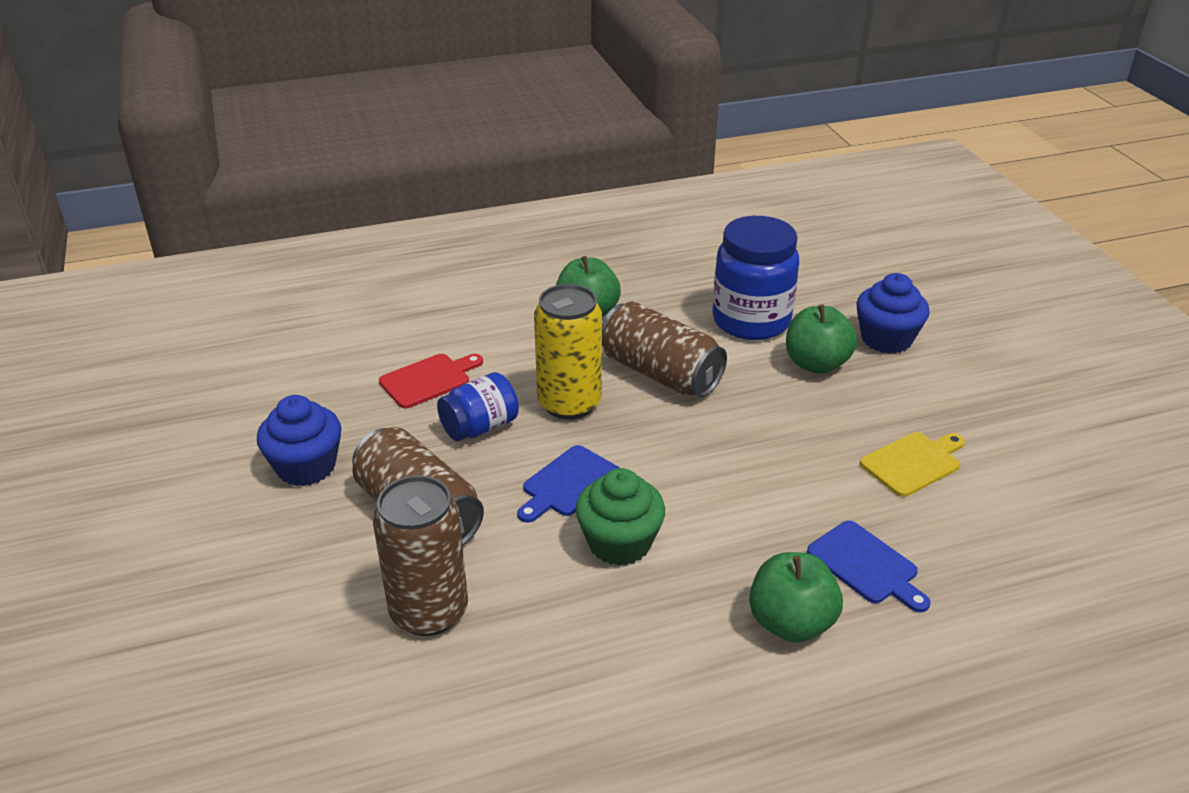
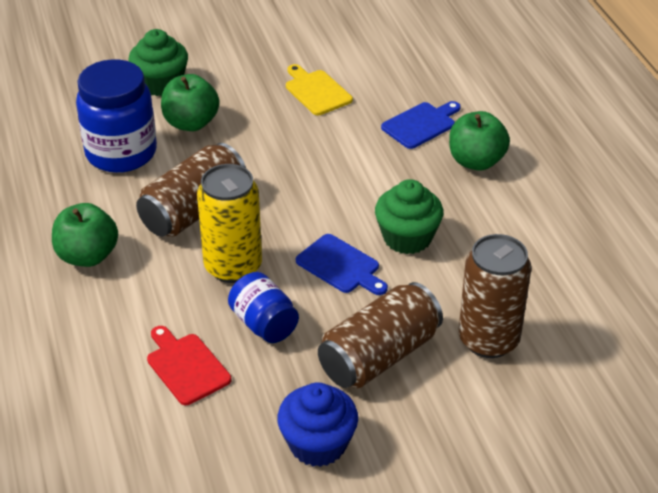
camera: 90 degrees left, 5 degrees up
blue cupcake [856,273,930,354] -> green cupcake [129,29,188,96]

